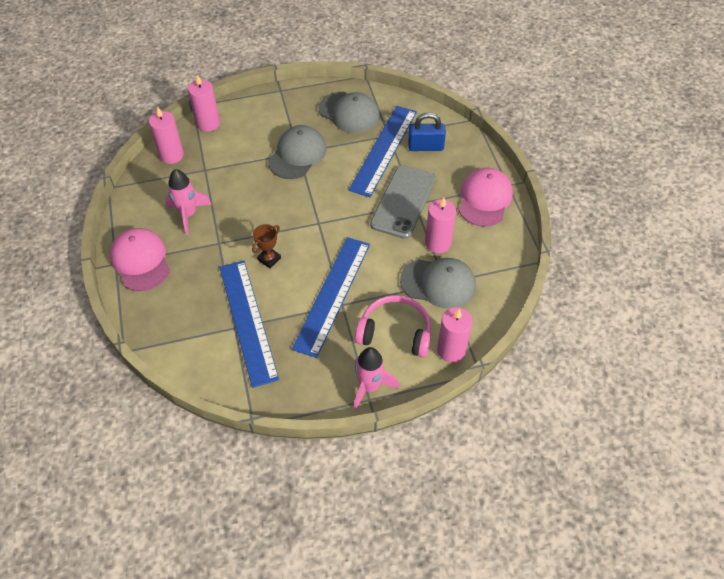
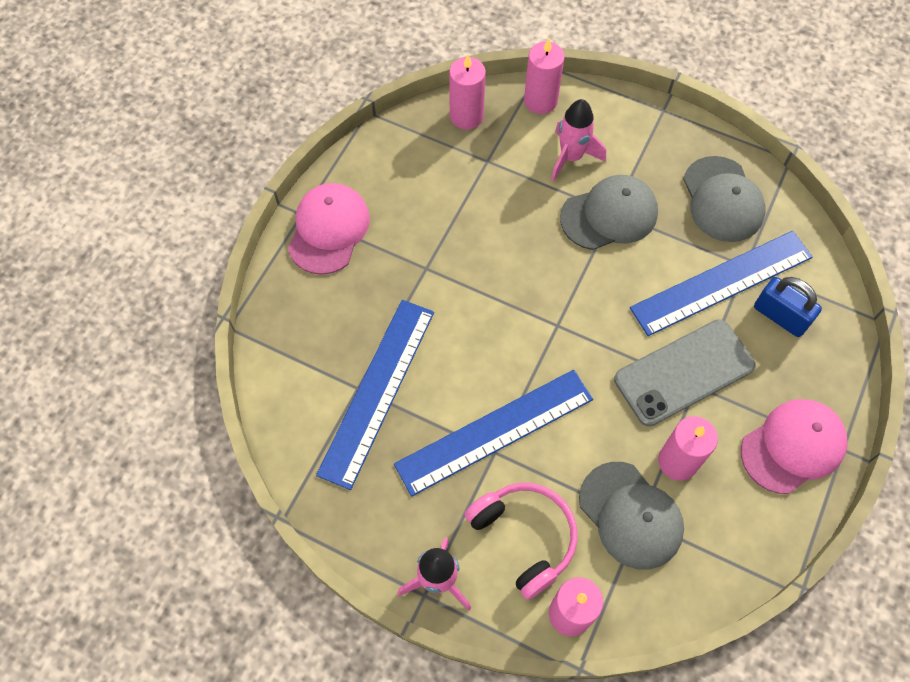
camera: 40 degrees right, 10 degrees up
pink rocket [166,169,212,235] -> pink rocket moved to [551,99,606,182]
brown trophy [252,224,281,268] -> none

